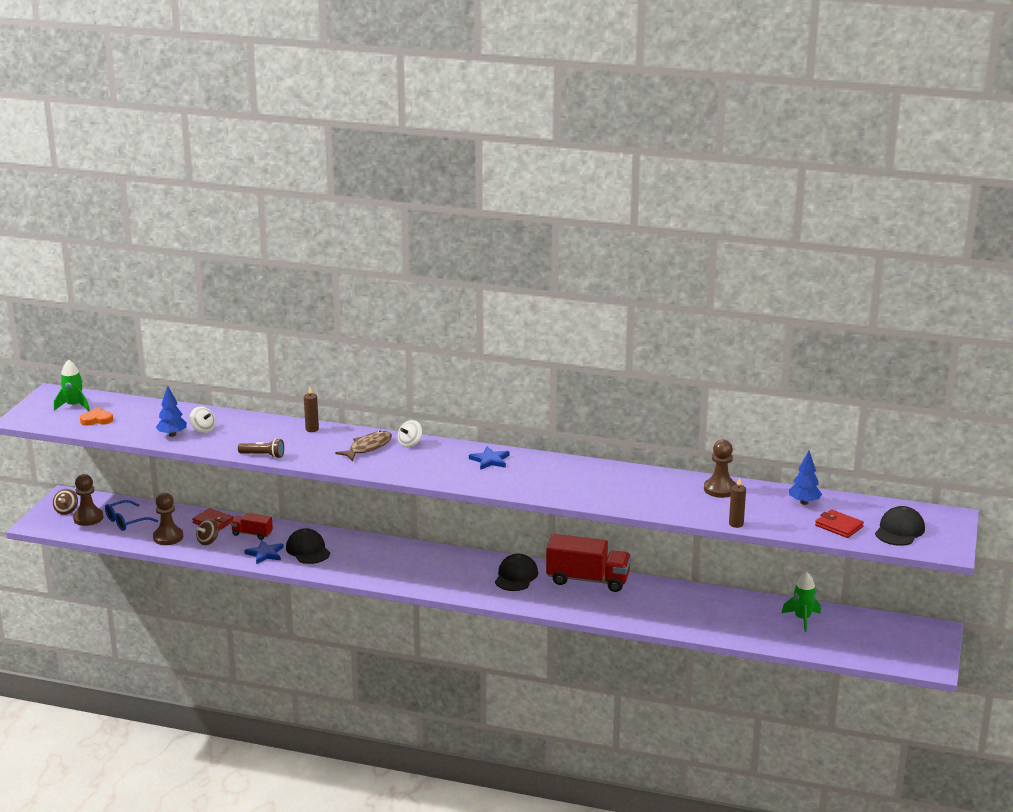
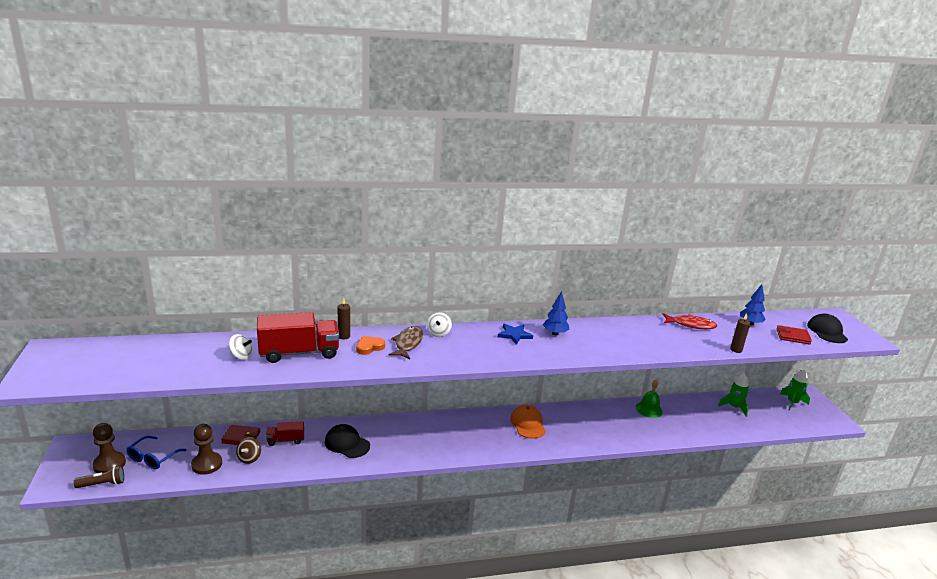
camera: 30 degrees left, 0 degrees up
brown spinning top [53,489,78,515] -> none
green rocket [54,359,90,411] -> green rocket moved to [780,370,810,411]
orange heart [80,408,113,426] -> orange heart moved to [356,336,385,355]
blue tree [156,386,187,437] -> blue tree moved to [543,291,569,335]
brown flashlight [238,438,284,458] -> brown flashlight moved to [74,465,124,488]
blue star [244,540,284,564] -> none
black cap [495,554,538,591] -> orange cap [510,405,546,439]
red truck [546,534,631,592] -> red truck moved to [257,312,339,363]
brown pawn [704,439,737,498] -> red fish [663,313,718,329]
none -> green bell [636,380,663,418]

